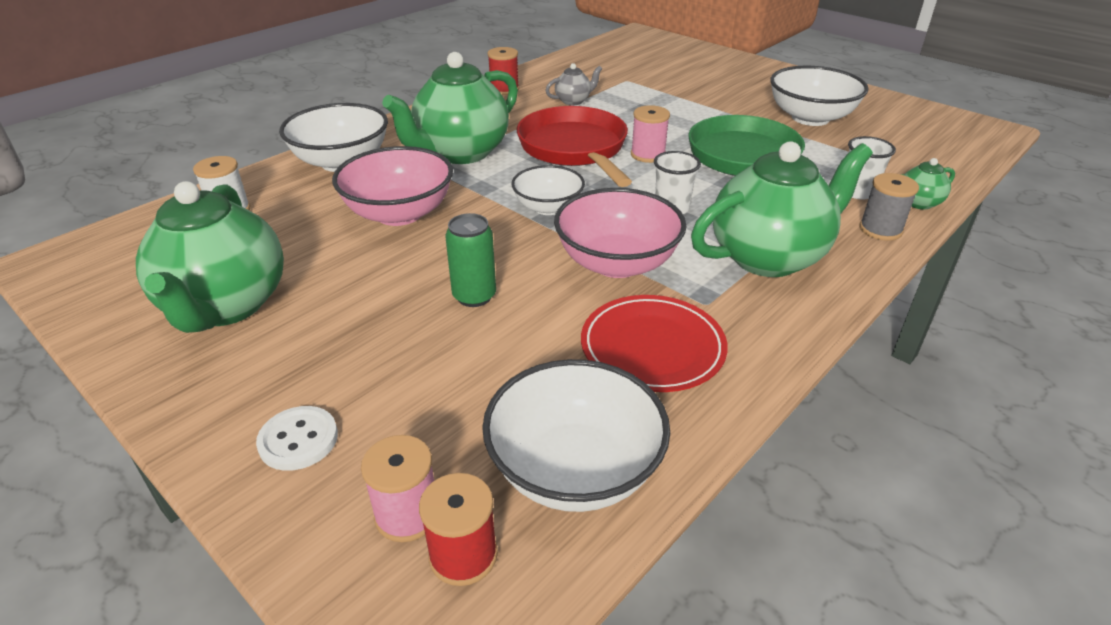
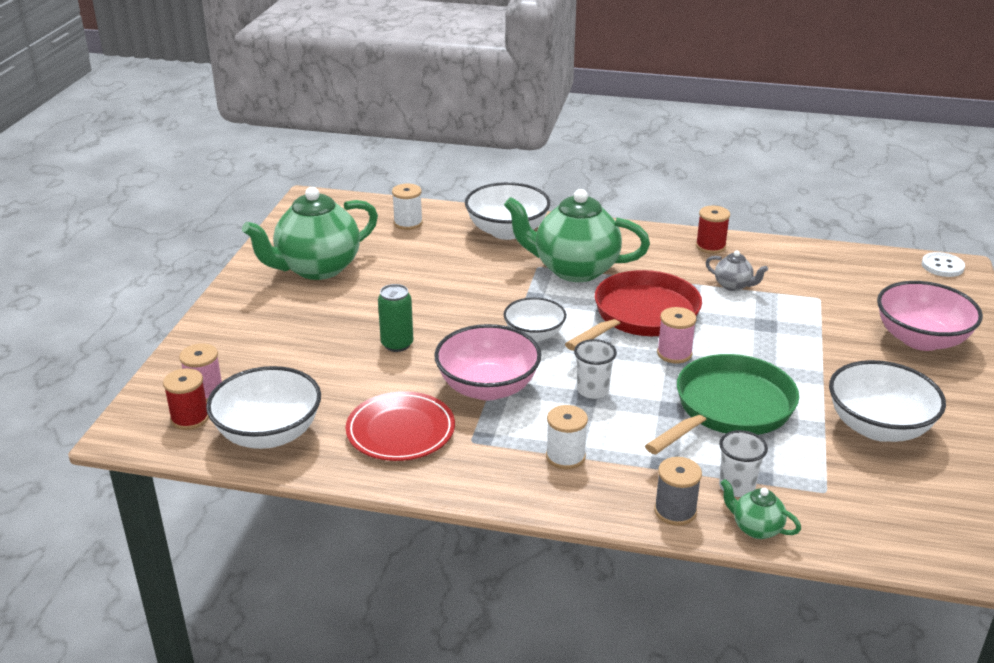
camera: 60 degrees right, 5 degrees down
white button [256,406,338,471] -> white button moved to [922,252,965,277]
pink bowl [332,146,453,226] -> pink bowl moved to [877,281,983,351]
green teapot [691,141,873,277] -> white spool [546,405,588,469]

